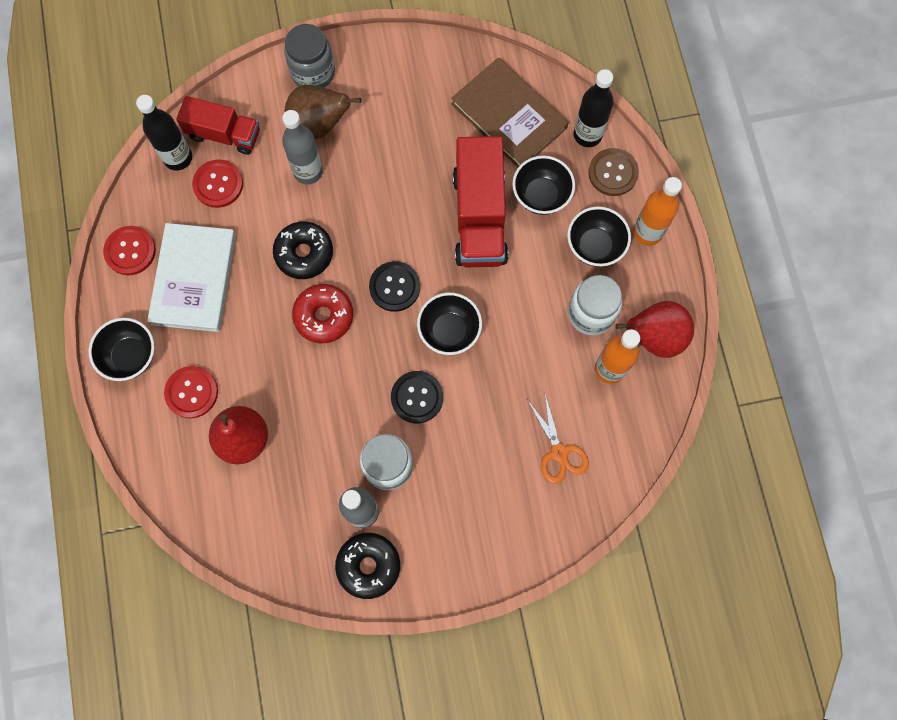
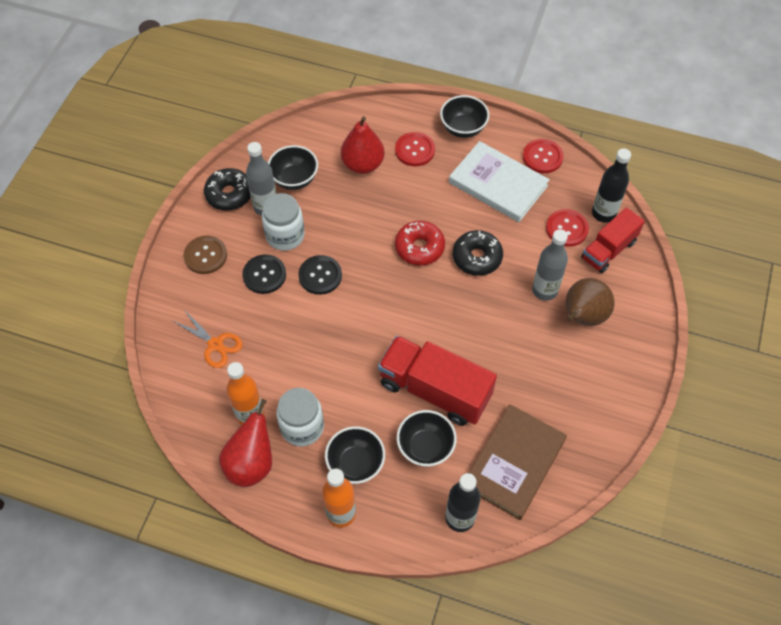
camera: 120 degrees right, 15 degrees down
grey jar [284,24,335,88] -> none
black button [369,261,420,312] -> black button moved to [242,254,286,294]
black bowl [417,292,482,355] -> black bowl moved to [268,145,318,190]
brown book [451,58,569,167] -> brown book turned 45 degrees counterclockwise [469,404,567,520]
orange scissors [527,394,589,484] -> orange scissors turned 150 degrees counterclockwise [173,310,243,368]
brown button [588,148,639,196] -> brown button moved to [184,236,227,274]

